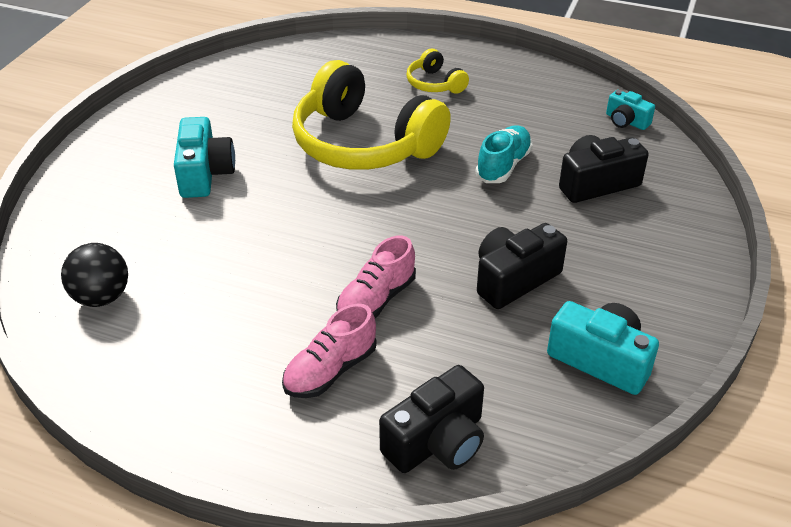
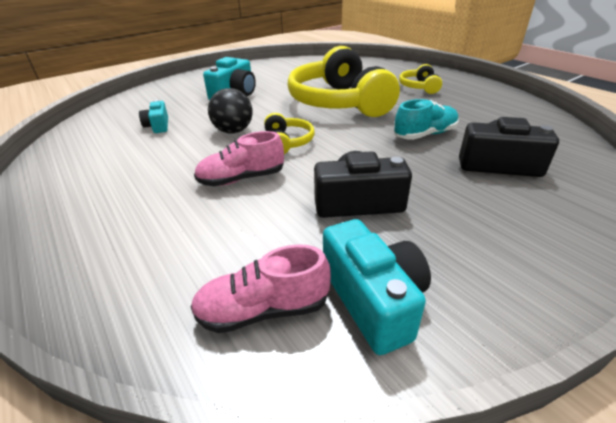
camera: 35 degrees right, 5 degrees down
black ball [61,243,128,307] -> black ball moved to [208,88,253,134]
pink shoe [282,304,377,398] -> pink shoe moved to [191,244,331,333]
black camera [379,365,484,473] -> none
turquoise camera [606,90,655,130] -> turquoise camera moved to [139,100,168,133]
none -> yellow headphones [264,113,315,154]

